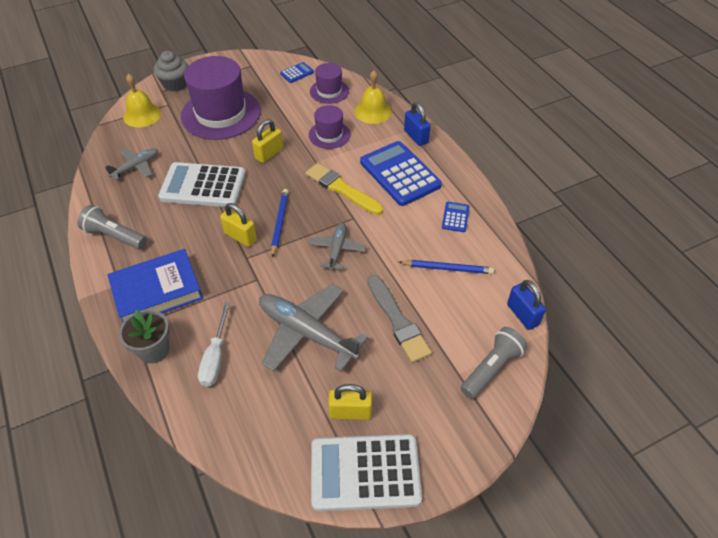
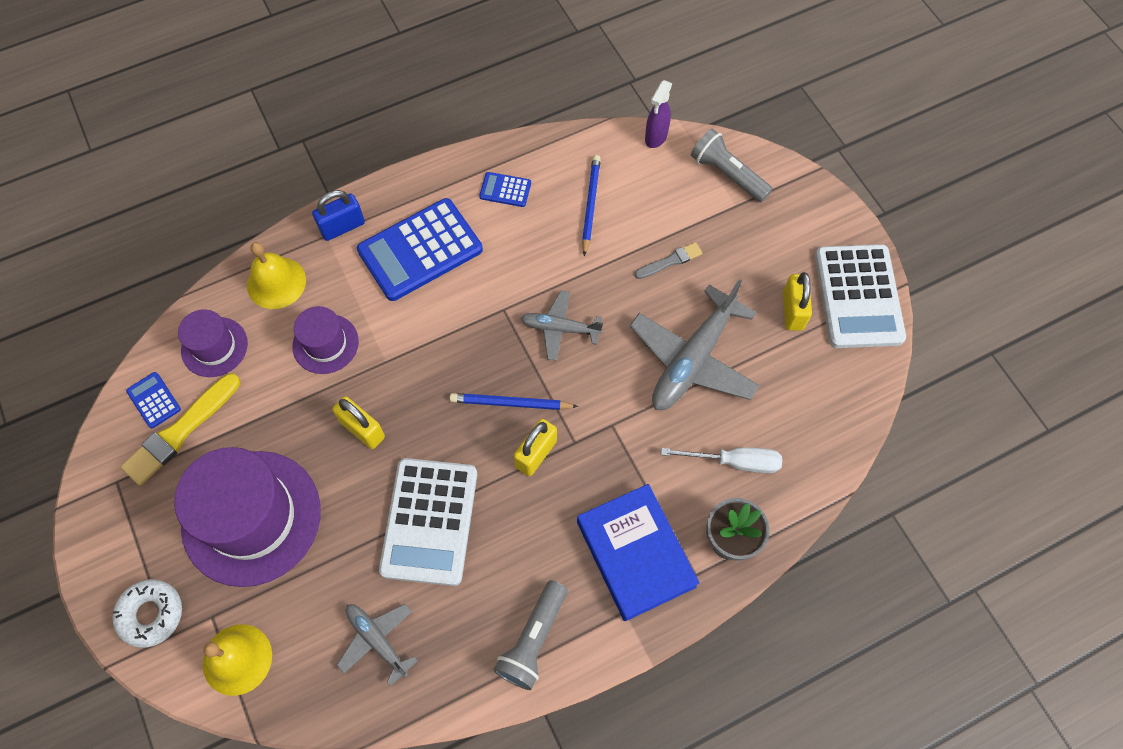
camera: 90 degrees left, 15 degrees up
grey cupcake [154,51,188,91] -> white donut [113,579,182,648]
yellow brush [306,163,383,215] -> yellow brush moved to [121,373,240,486]
grey brush [367,275,432,363] -> grey brush [634,242,703,279], size x0.56
blue padlock [507,280,546,330] -> purple spray bottle [645,80,672,148]

